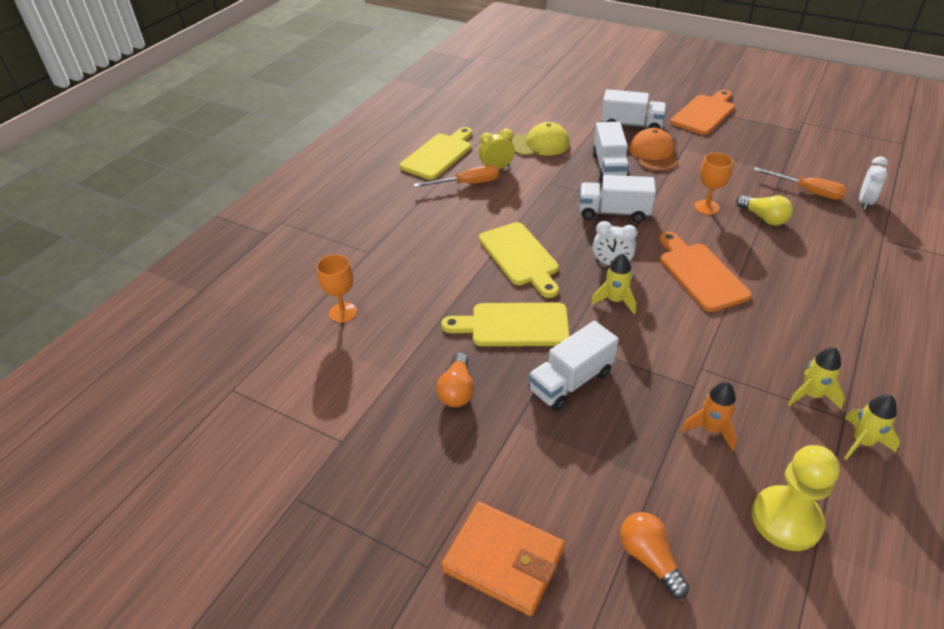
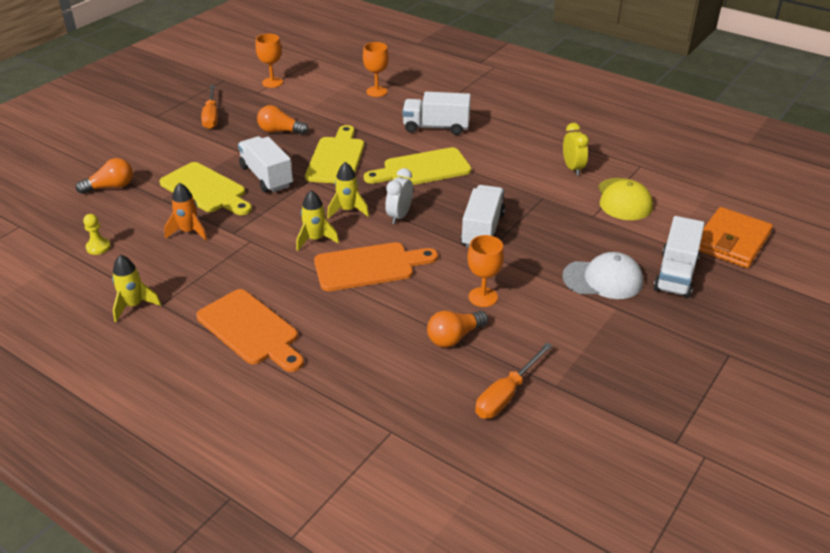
camera: 95 degrees right, 5 degrees down
yellow cutting board [400,127,472,180] -> yellow cutting board moved to [159,162,252,215]
orange screwdriver [414,165,499,187] -> orange screwdriver moved to [201,85,218,129]
orange wallet [441,502,565,616] -> orange wallet moved to [699,207,773,268]
white truck [592,122,629,183] -> white truck moved to [402,92,471,135]
orange cap [629,128,678,171] -> white cap [562,252,643,299]
orange cutting board [670,90,735,135] -> orange cutting board moved to [196,289,304,372]
yellow light bulb [736,195,793,226] -> orange light bulb [427,311,488,347]
yellow pawn [752,445,840,551] -> yellow pawn [83,214,111,255], size x0.48
yellow rocket [788,347,845,409] -> yellow rocket moved to [296,190,339,251]
white clock [859,157,888,210] -> none
none -> orange goblet [256,34,283,88]

